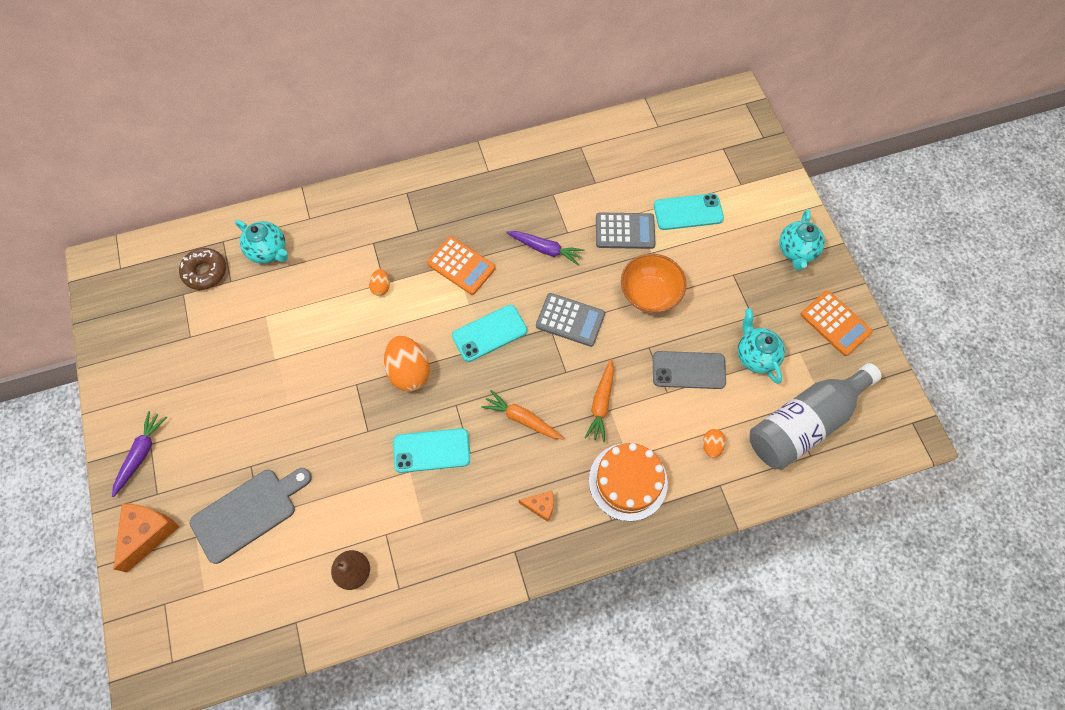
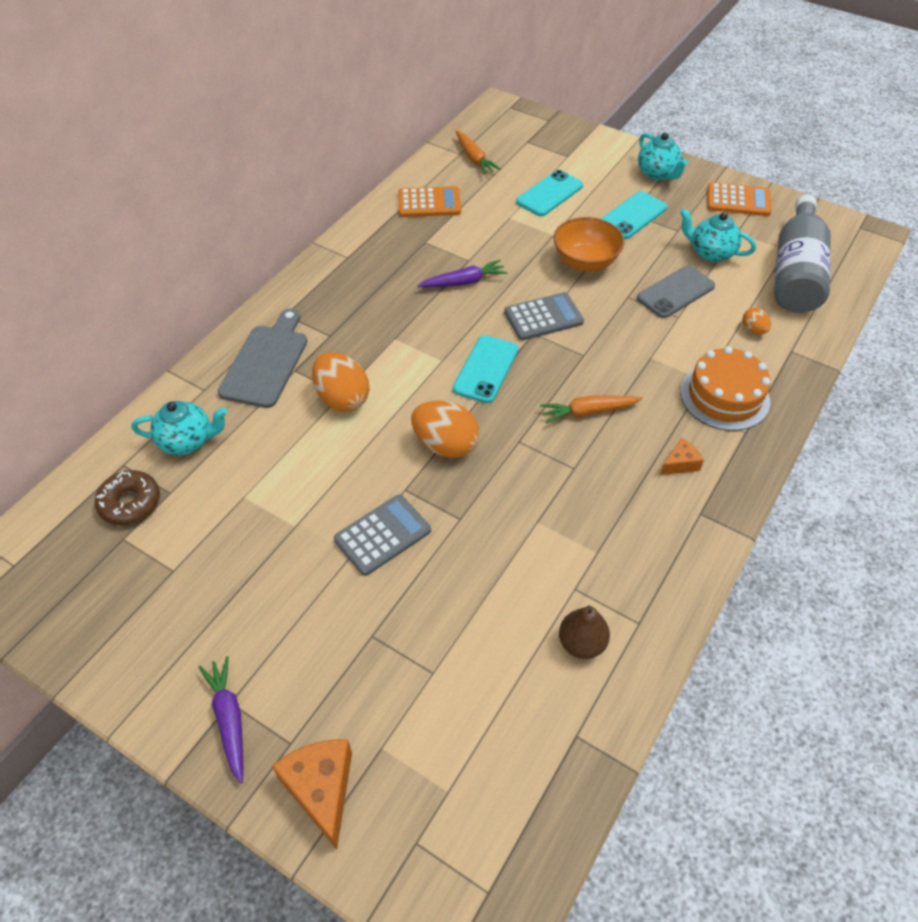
camera: 40 degrees left, 15 degrees down
grey cutting board [190,468,312,564] -> grey cutting board moved to [218,308,307,408]
orange egg [369,269,390,296] -> orange egg [312,352,369,412], size x2.01
turquoise phone [393,428,470,473] -> turquoise phone moved to [601,191,667,239]
orange calculator [427,236,496,295] -> orange calculator moved to [398,186,461,217]
orange carrot [584,359,614,442] -> orange carrot moved to [455,130,501,175]
grey calculator [596,212,655,249] -> grey calculator moved to [334,494,431,576]

